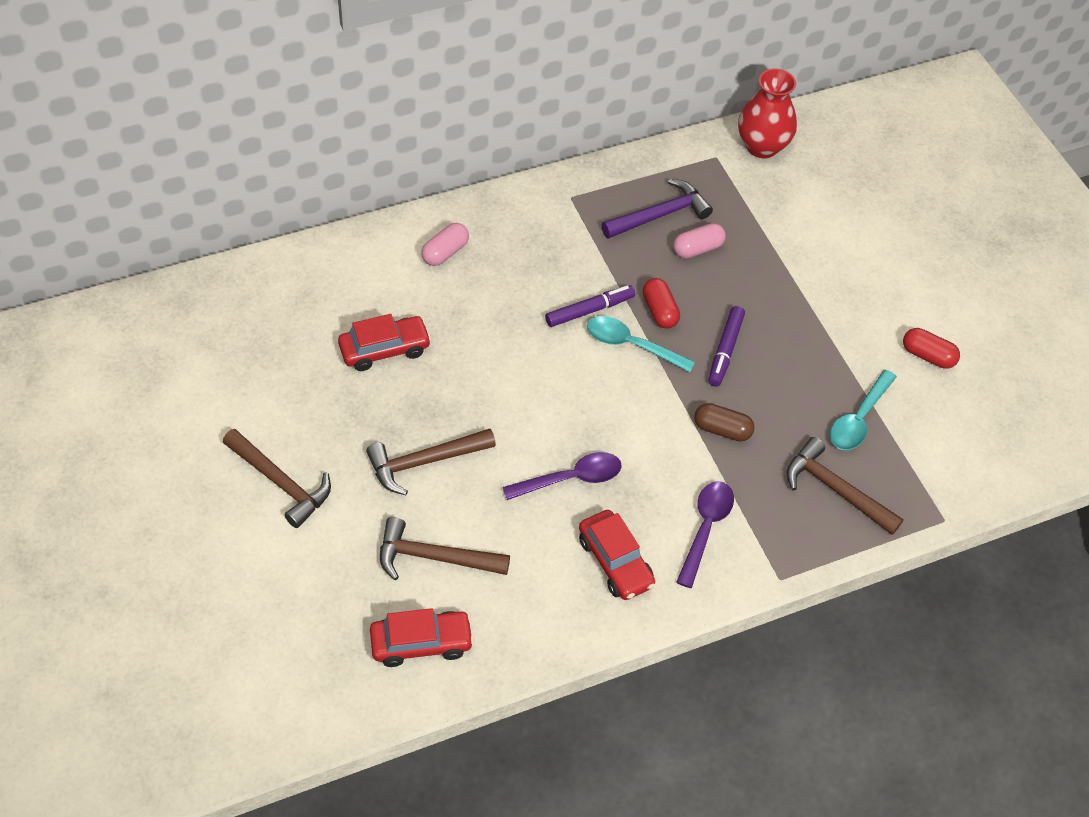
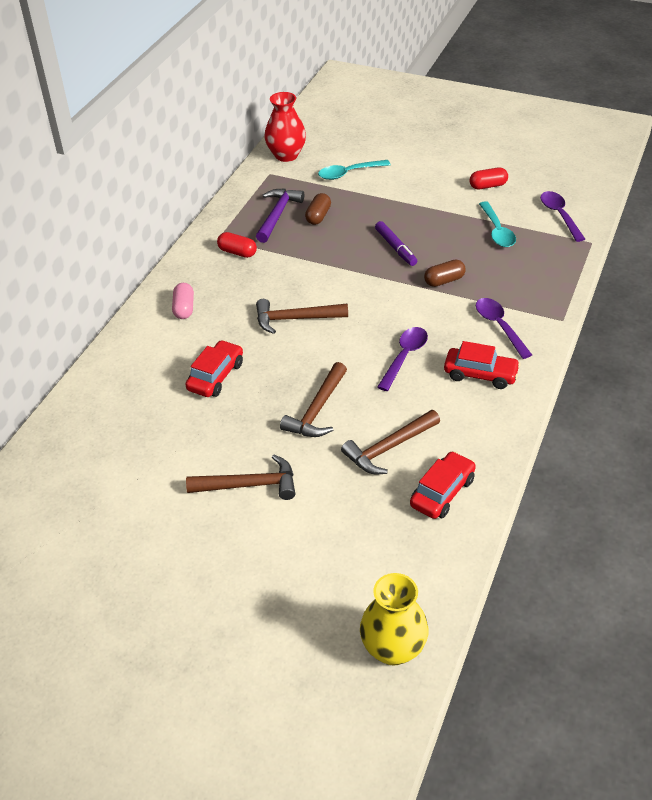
camera: 40 degrees left, 10 degrees down
purple marker [545,285,635,327] -> none
turquoise spoon [587,316,695,372] -> turquoise spoon moved to [318,160,390,180]
red capsule [643,278,680,329] -> red capsule moved to [217,232,257,258]
pink capsule [673,223,726,259] -> brown capsule [305,193,331,225]
brown hammer [787,437,904,535] -> brown hammer moved to [256,299,348,334]
none -> yellow vase [360,573,428,666]
none -> purple spoon [540,191,585,242]

